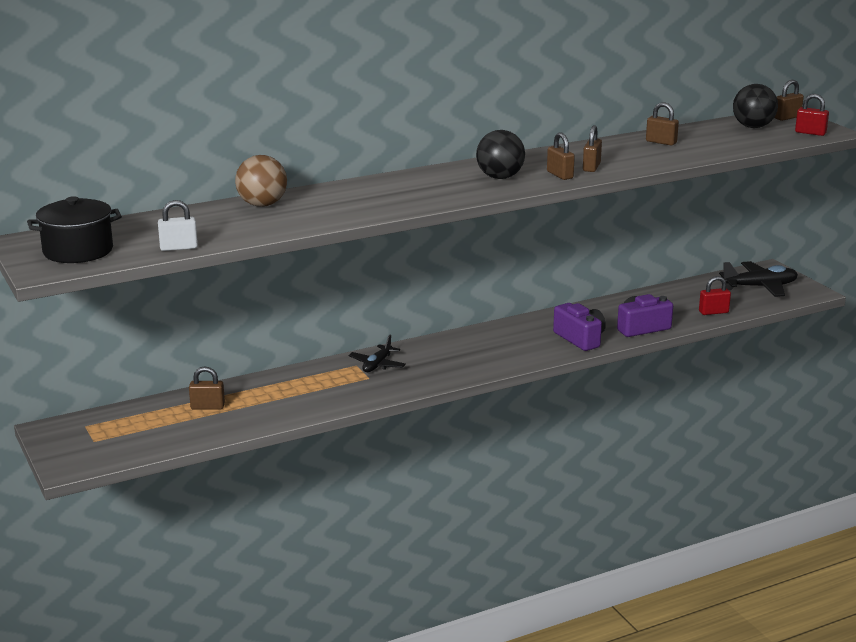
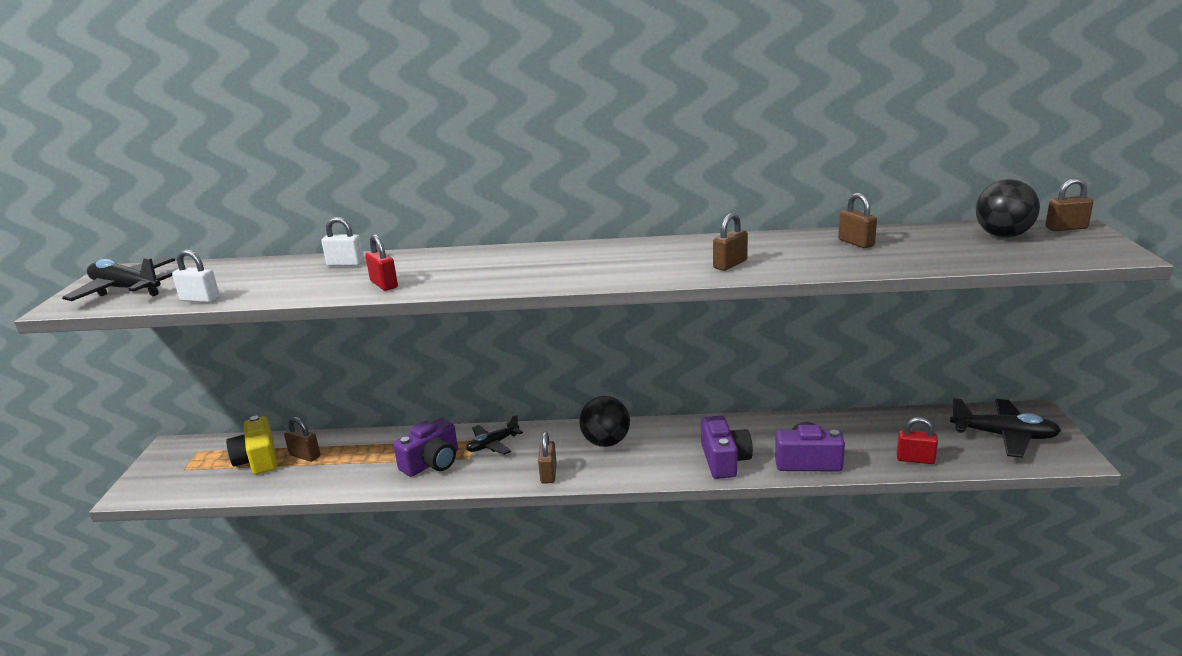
camera: 30 degrees right, 0 degrees up
black pot [27,196,122,263] -> black plane [62,257,175,301]
brown ball [235,155,287,207] -> white padlock [321,217,364,266]
black ball [476,130,525,179] -> black ball moved to [579,396,630,447]
brown padlock [547,132,575,180] -> brown padlock moved to [538,432,557,484]
red padlock [795,94,829,136] -> red padlock moved to [365,234,398,291]
none -> yellow camera [226,416,277,475]
none -> purple camera [393,418,458,477]

